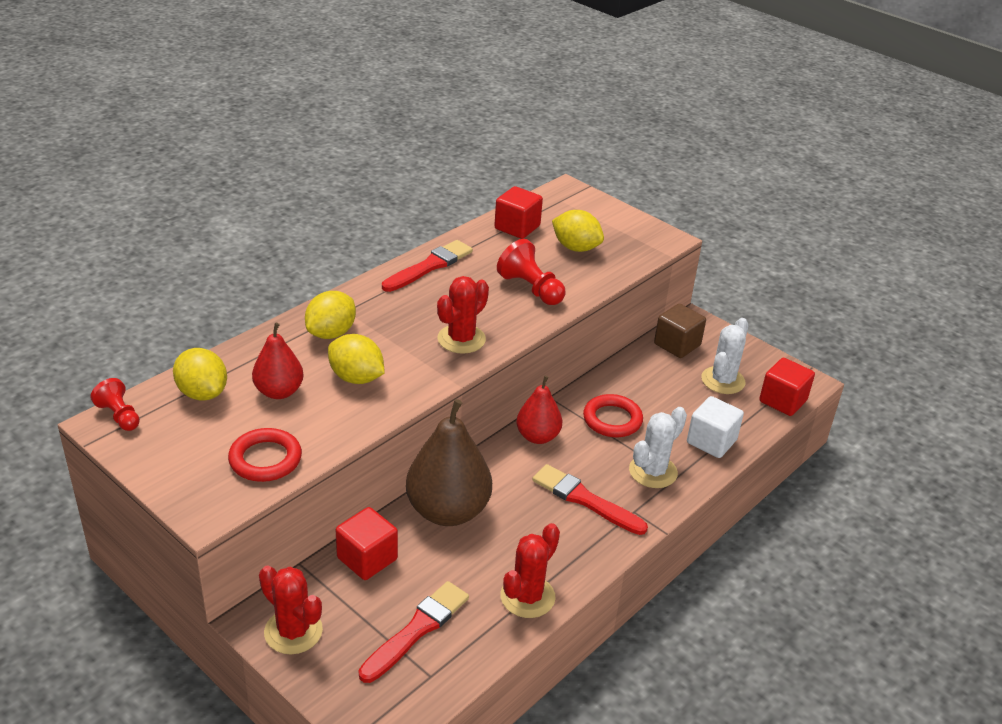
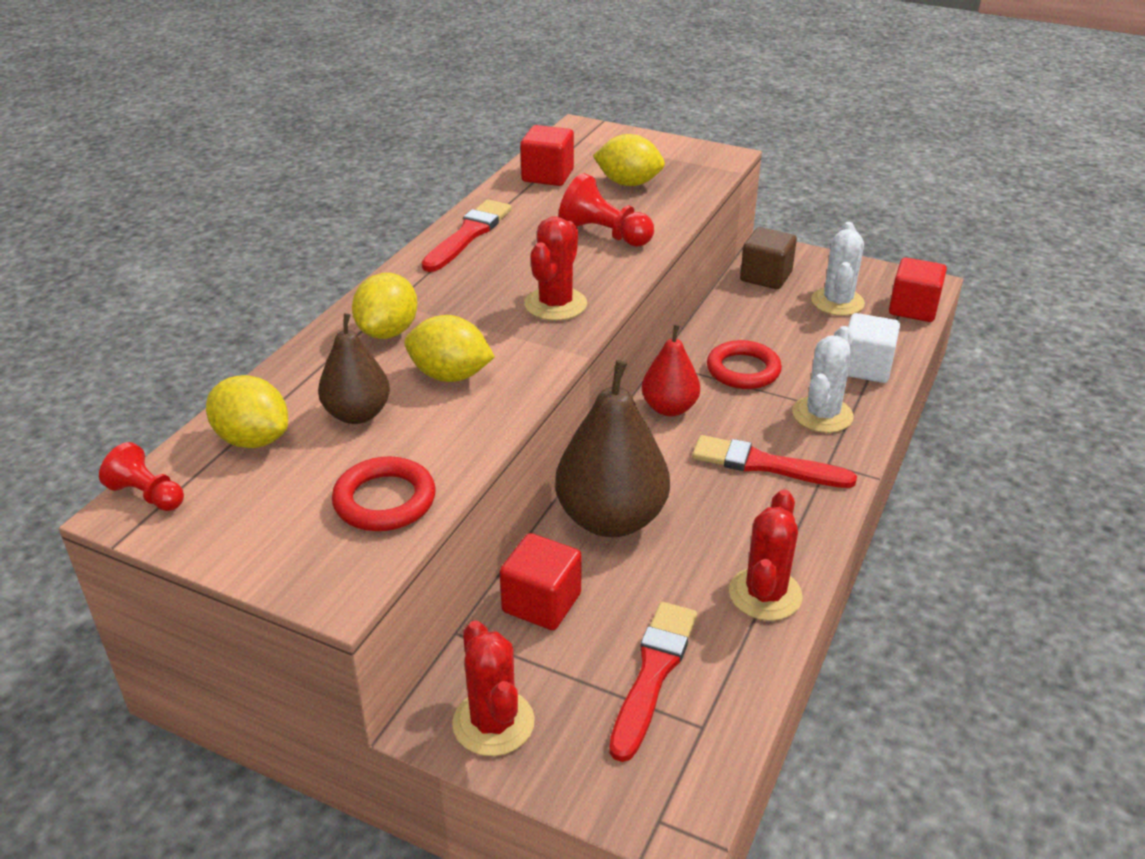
camera: 15 degrees left, 0 degrees up
red pear [252,323,304,399] -> brown pear [318,313,390,424]
red cactus [259,566,323,654] -> red cactus turned 45 degrees clockwise [452,620,535,756]

